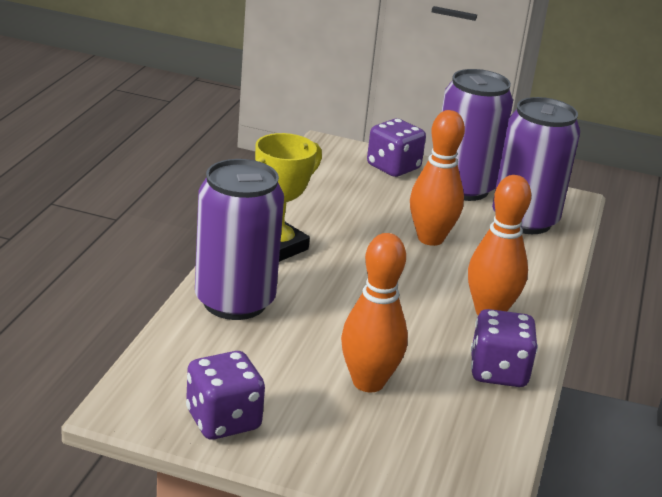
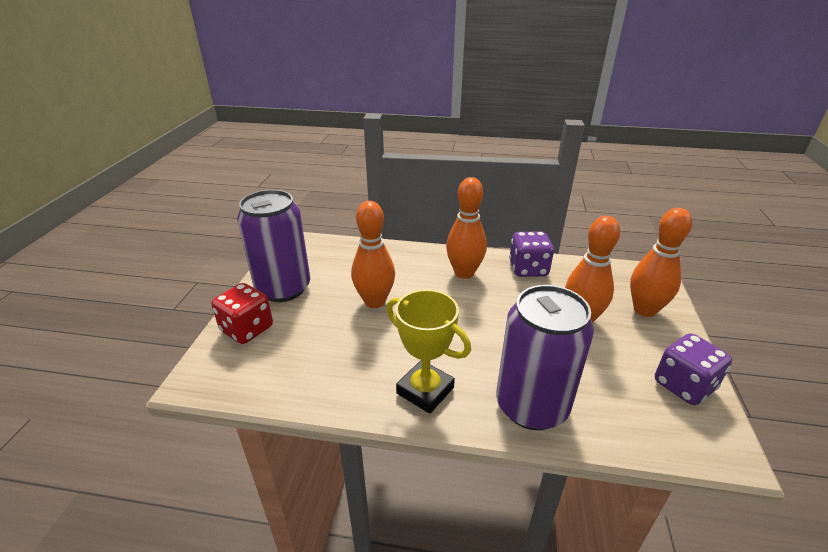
camera: 95 degrees left, 5 degrees up
purple dice [367,119,426,177] -> red dice [211,283,273,344]
purple can [492,97,580,234] -> none
none -> orange bowling pin [630,208,692,317]

